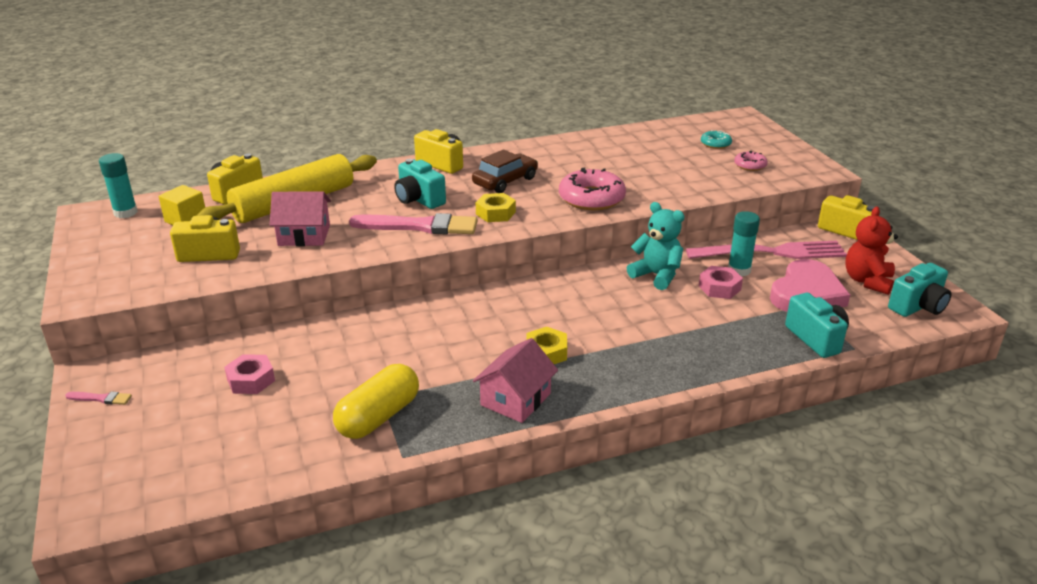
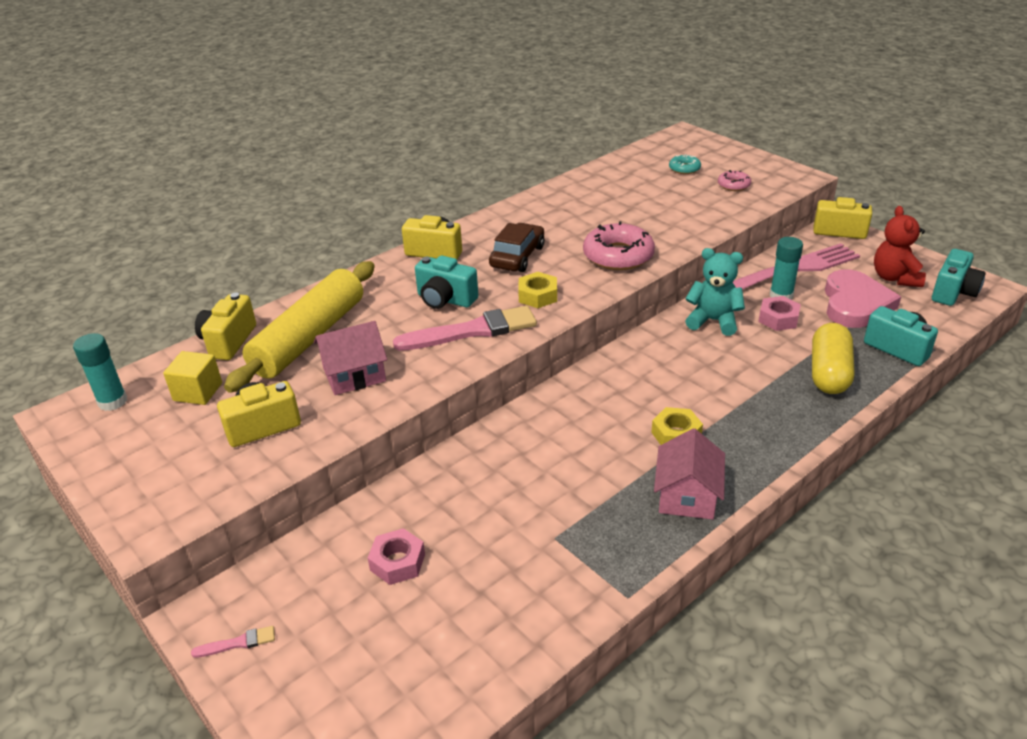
camera: 20 degrees left, 5 degrees up
yellow capsule [333,364,419,439] -> yellow capsule moved to [812,323,855,394]

